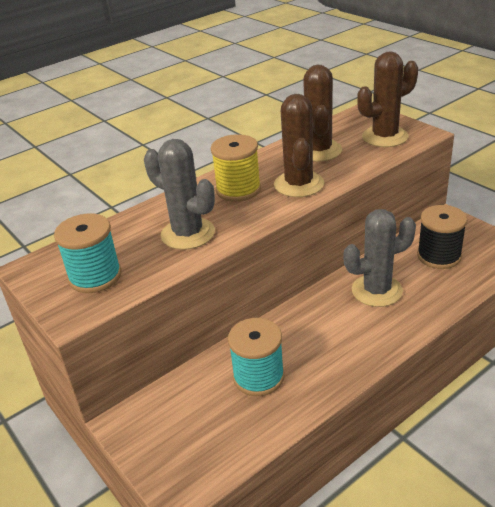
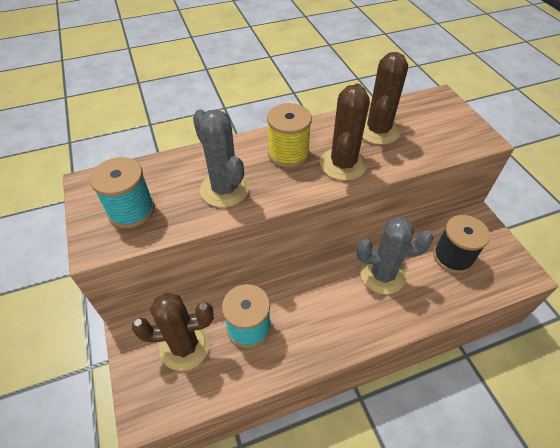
camera: 15 degrees right, 15 degrees up
brown cactus [357,51,418,147] -> brown cactus moved to [132,292,214,371]

